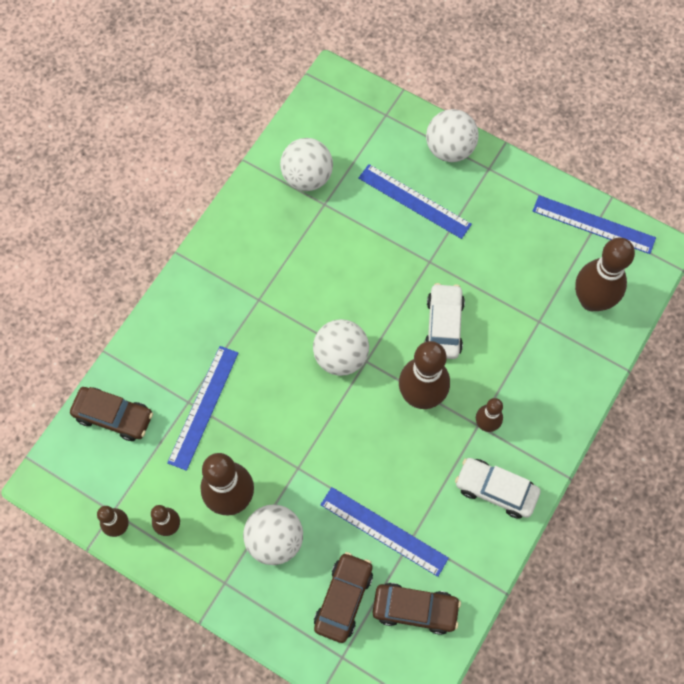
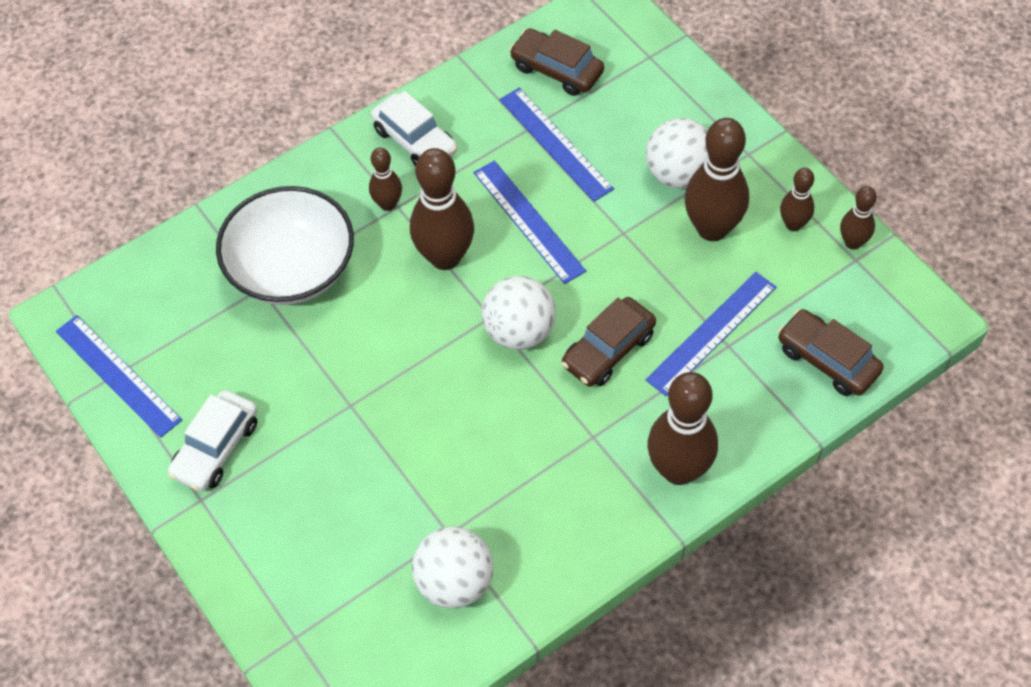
camera: 155 degrees left, 10 degrees down
brown car [314,552,373,643] -> brown car moved to [561,297,656,387]
blue ruler [358,164,472,239] -> blue ruler moved to [473,161,586,284]
white car [425,283,465,359] -> white car moved to [168,390,258,492]
white ball [426,109,479,162] -> none
brown bowling pin [575,237,635,311] -> brown bowling pin moved to [647,372,718,485]
none -> white bowl [216,186,354,305]

